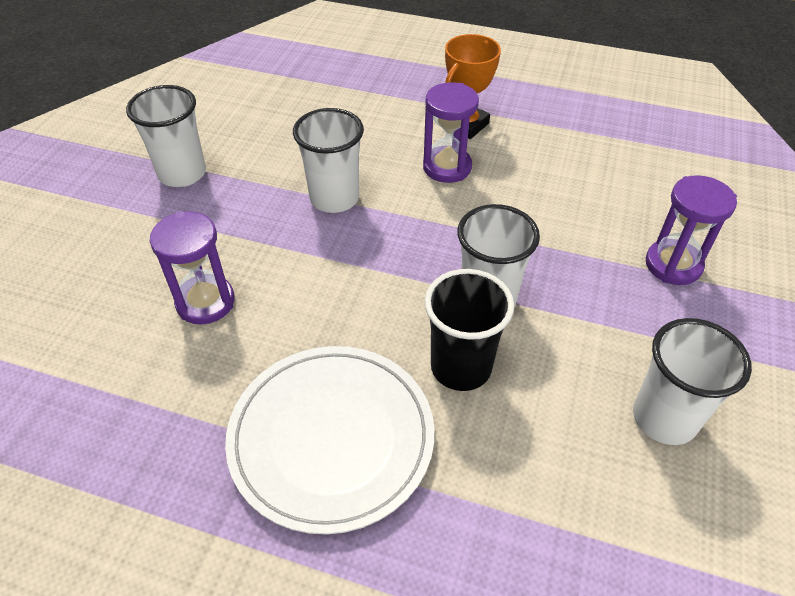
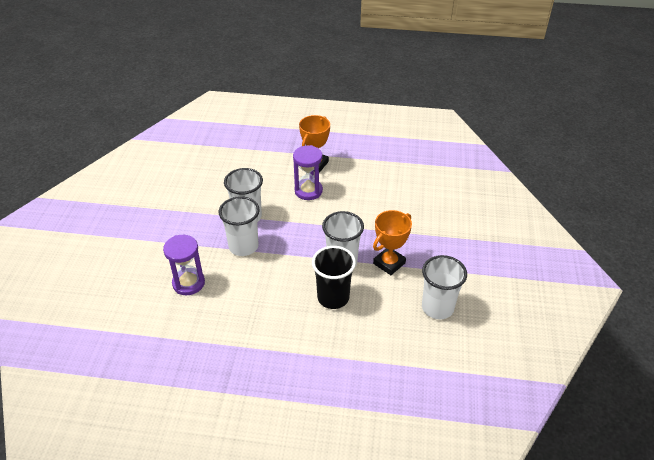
camera: 10 degrees left, 5 degrees down
white cup [126,85,206,187] -> white cup moved to [218,196,260,256]
white plate [225,346,434,535] -> none
purple hourglass [646,175,737,285] -> none
none -> orange trophy [373,210,412,275]

